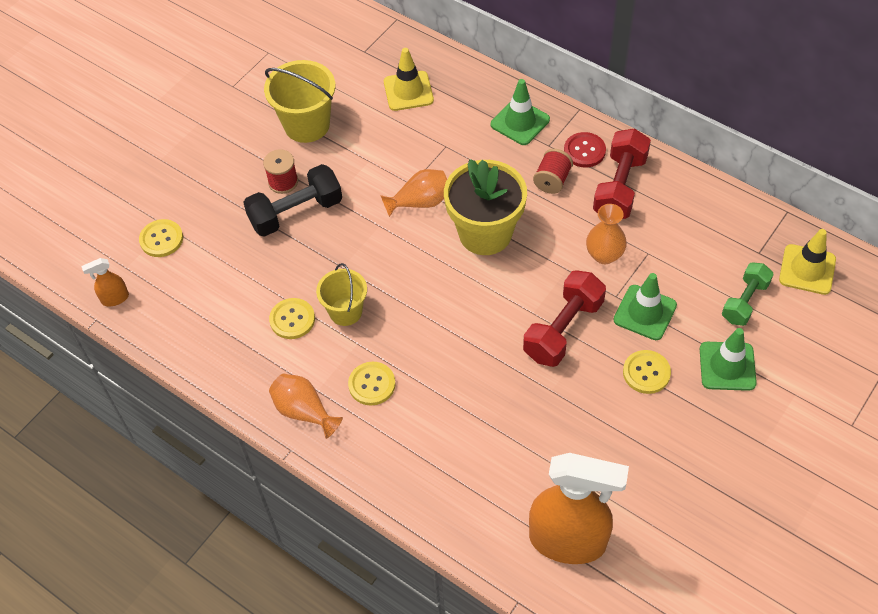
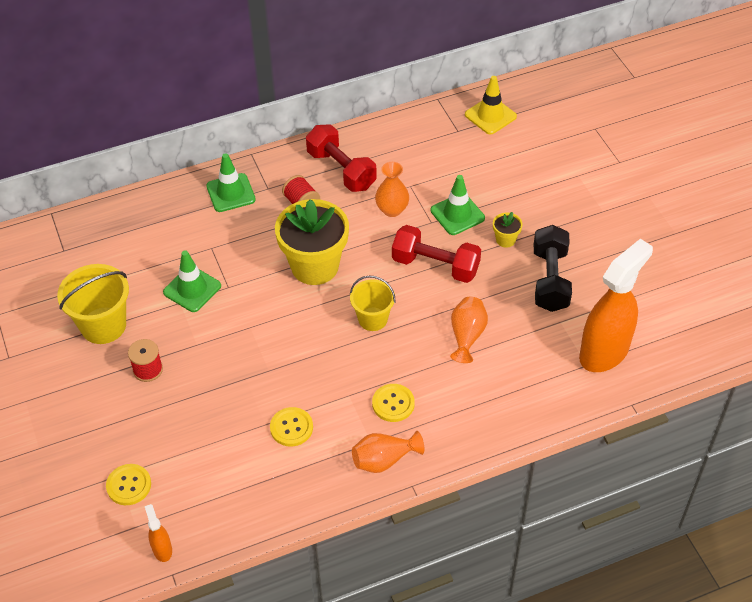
camera: 60 degrees left, 5 degrees down
orange spray bottle [81,258,129,307] -> orange spray bottle turned 150 degrees clockwise [145,504,172,562]
black dumbbell [243,164,342,237] -> black dumbbell moved to [534,225,572,312]
yellow bucket [316,263,367,326] -> yellow bucket moved to [350,276,395,331]
orange vase [380,169,447,217] -> orange vase moved to [450,297,488,363]
yellow traffic cone [384,48,434,111] -> none
red dumbbell [523,270,606,367] -> red dumbbell turned 45 degrees counterclockwise [392,225,481,283]
red button [564,132,606,168] -> none
yellow button [623,350,671,394] -> yellow flower pot [493,212,523,248]
green traffic cone [700,328,757,391] -> green traffic cone moved to [163,250,221,312]
green dumbbell [722,262,774,326] -> none

